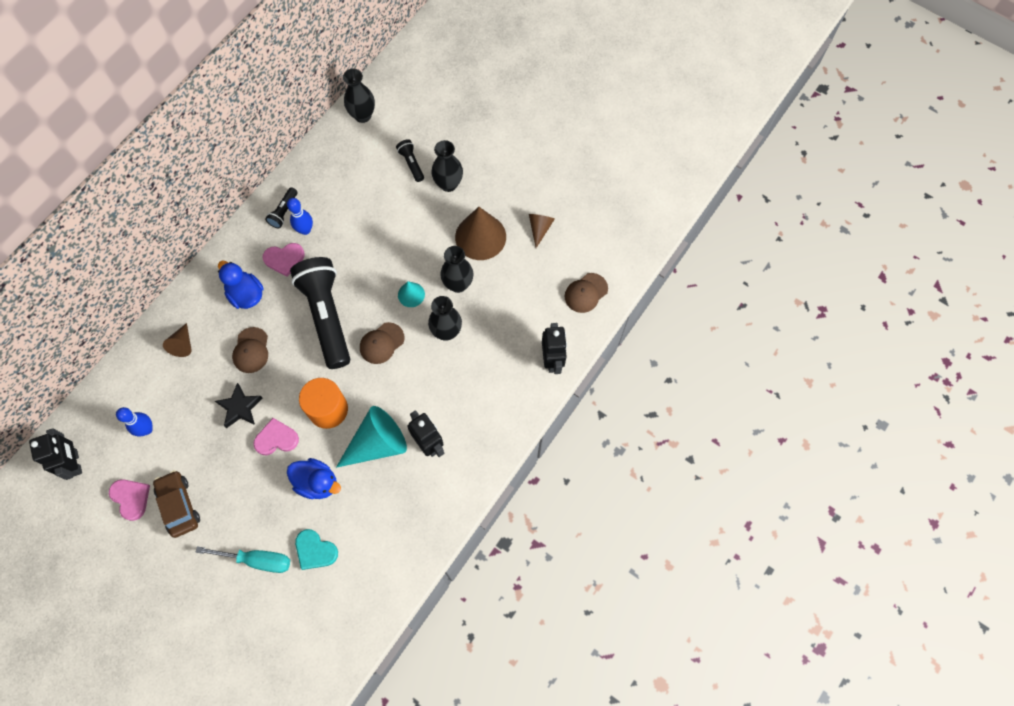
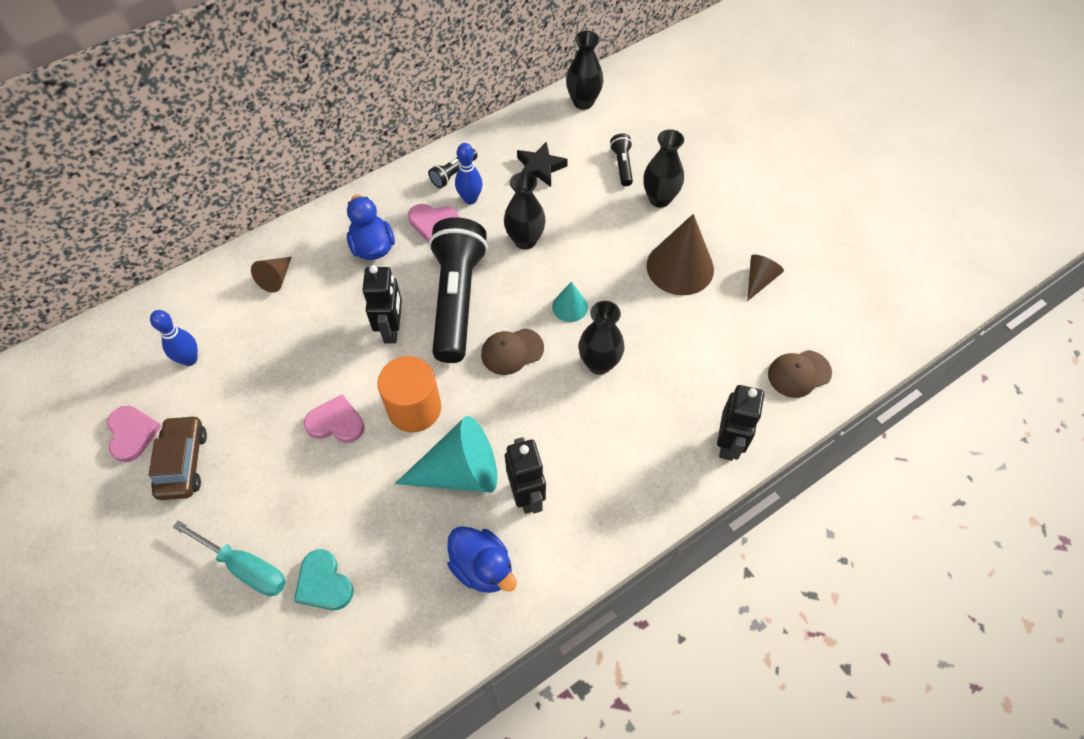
camera: 20 degrees right, 10 degrees down
black robot [29,428,82,480] -> black robot moved to [362,265,402,344]
black star [215,383,263,428] -> black star moved to [517,142,568,187]
brown cap [232,327,268,373] -> none
blue duck [287,458,341,499] -> blue duck moved to [447,526,517,593]
black vase [441,246,473,293] -> black vase moved to [504,172,546,250]

